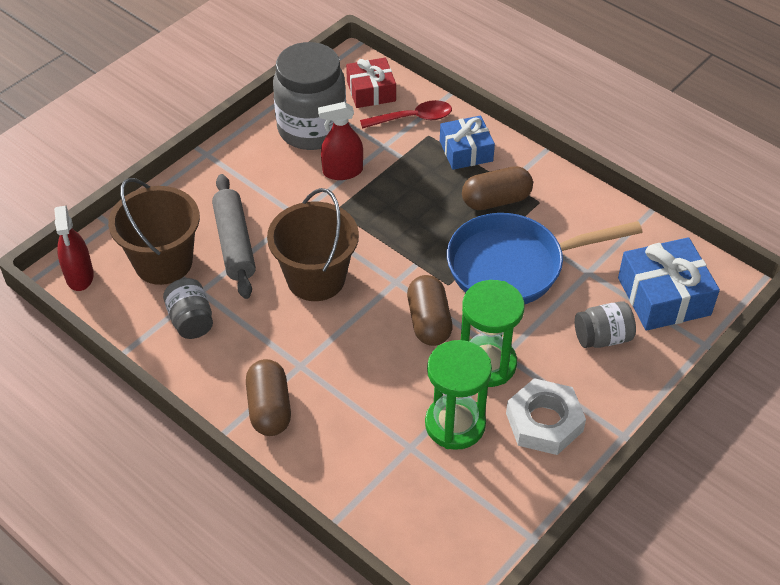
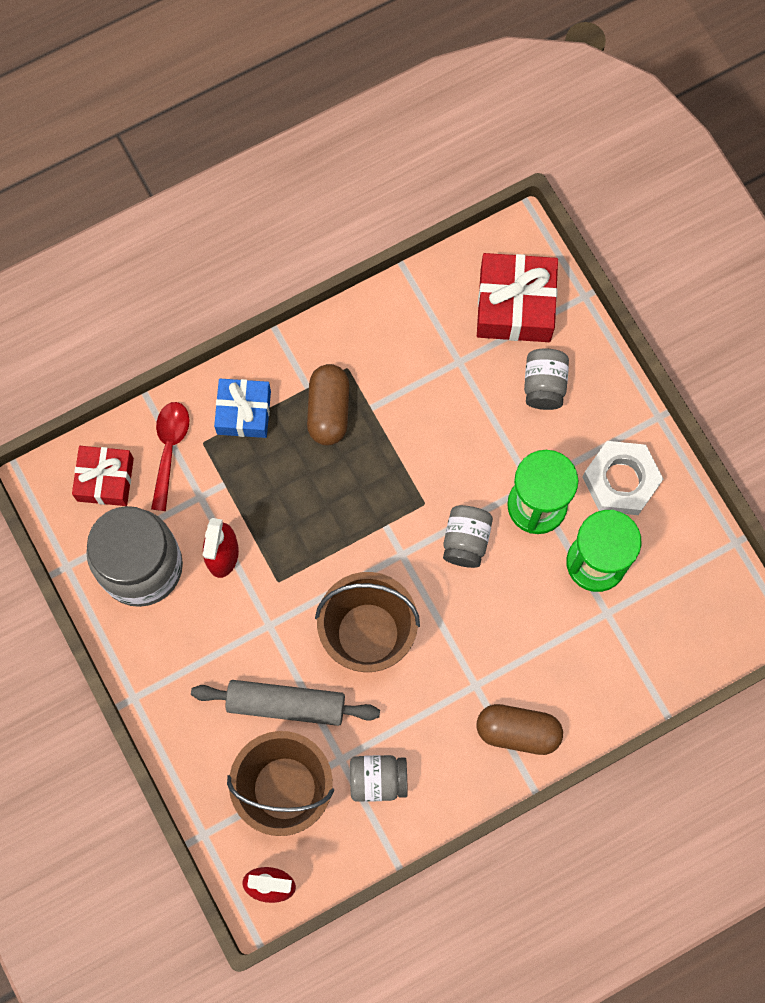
camera: 70 degrees left, 25 degrees up
brown capsule [407,275,453,346] -> grey jar [443,505,493,568]
blue pan [447,213,643,304] -> none
blue gift [618,237,720,331] -> red gift [477,253,558,342]

